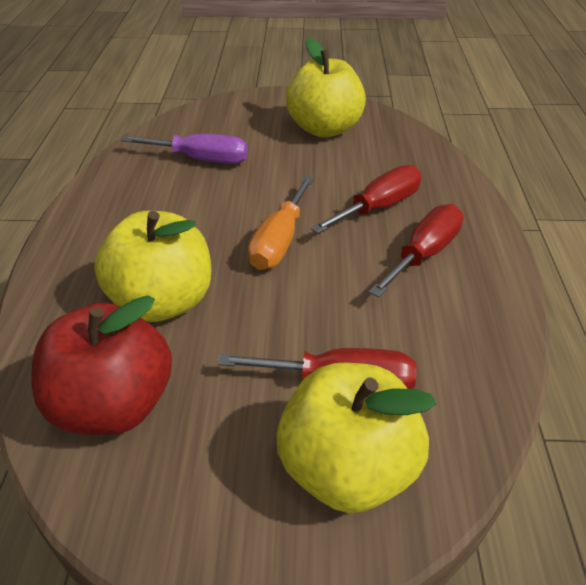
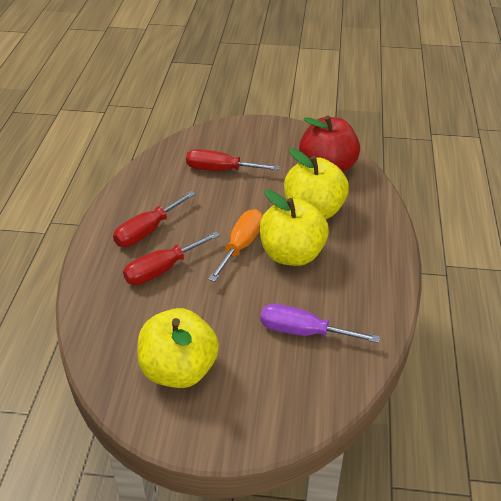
camera: 175 degrees left, 0 degrees up
yellow apple [276,363,437,513] -> yellow apple moved to [260,190,329,266]

